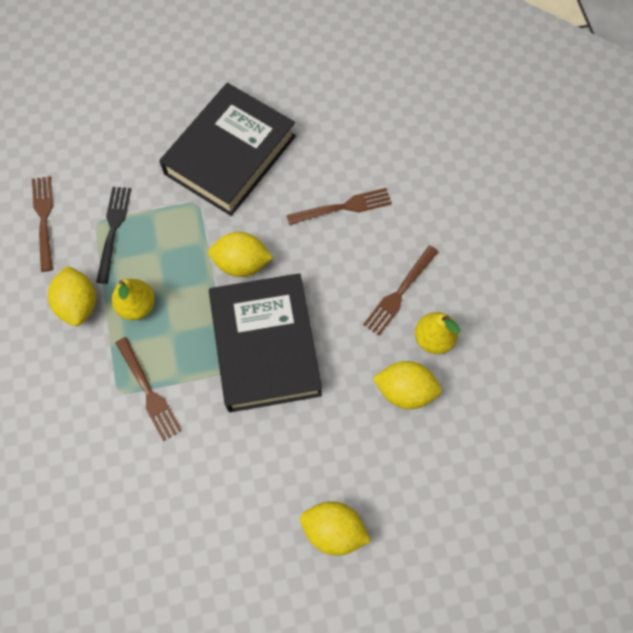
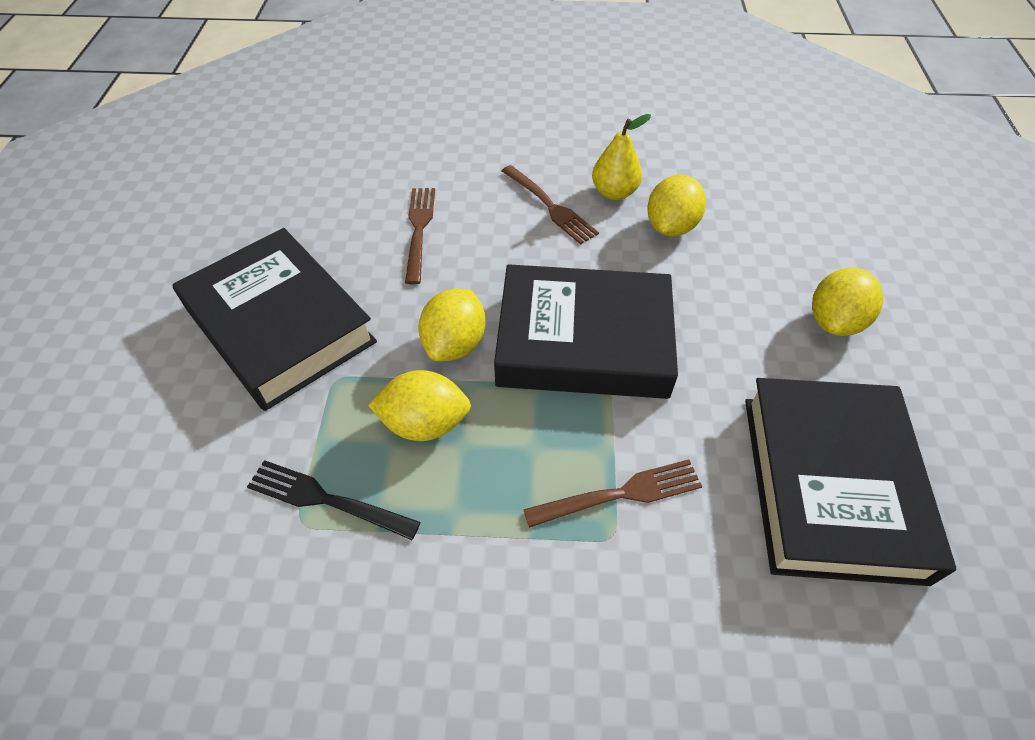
camera: 75 degrees left, 15 degrees down
brown fork [32,176,53,272] -> none
yellow lemon [48,266,96,326] -> yellow lemon moved to [368,370,471,441]
yellow pear [112,279,155,320] -> none
none -> black book [745,378,956,586]

